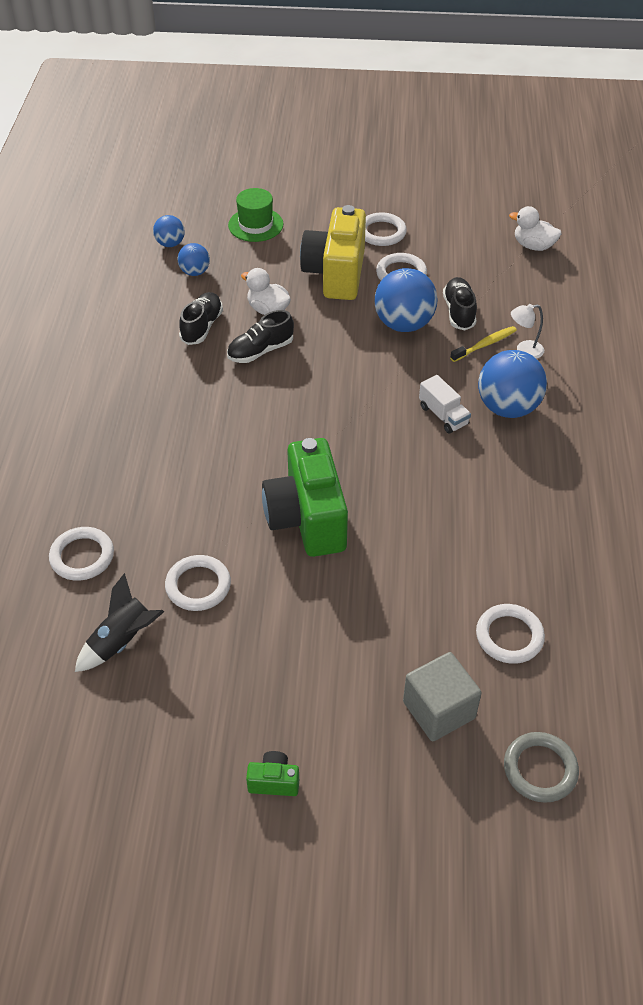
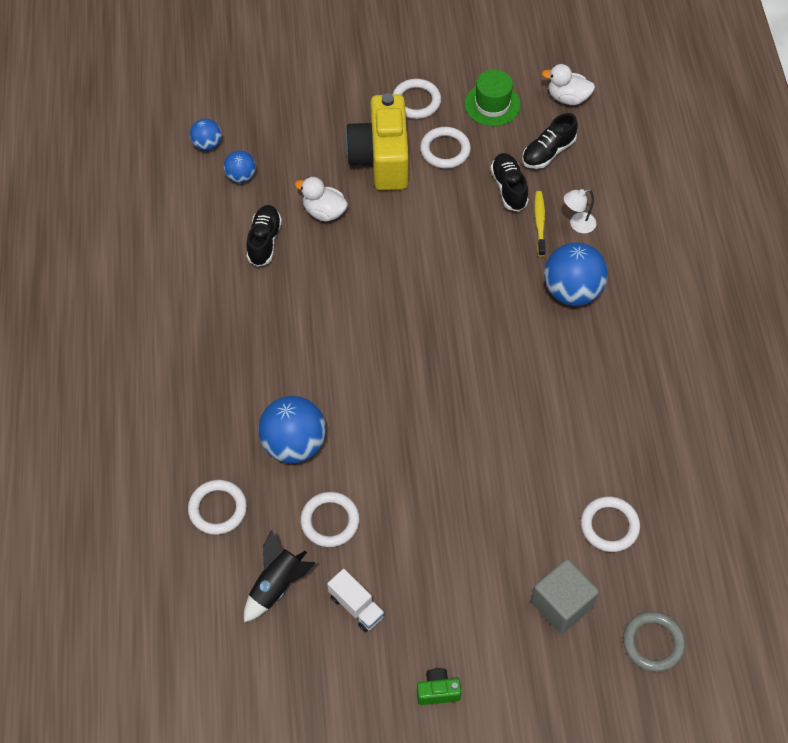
camera: 10 degrees left, 10 degrees up
black shoe [227,310,294,363] -> black shoe moved to [522,113,578,169]
green hat [228,188,284,242] -> green hat moved to [465,69,521,126]
green camera [262,438,348,557] -> none
blue ball [374,268,438,332] -> blue ball moved to [258,396,326,463]
white truck [419,375,471,434] -> white truck moved to [327,569,385,632]
yellow toothbrush [450,326,517,362] -> yellow toothbrush turned 45 degrees counterclockwise [534,191,546,257]

